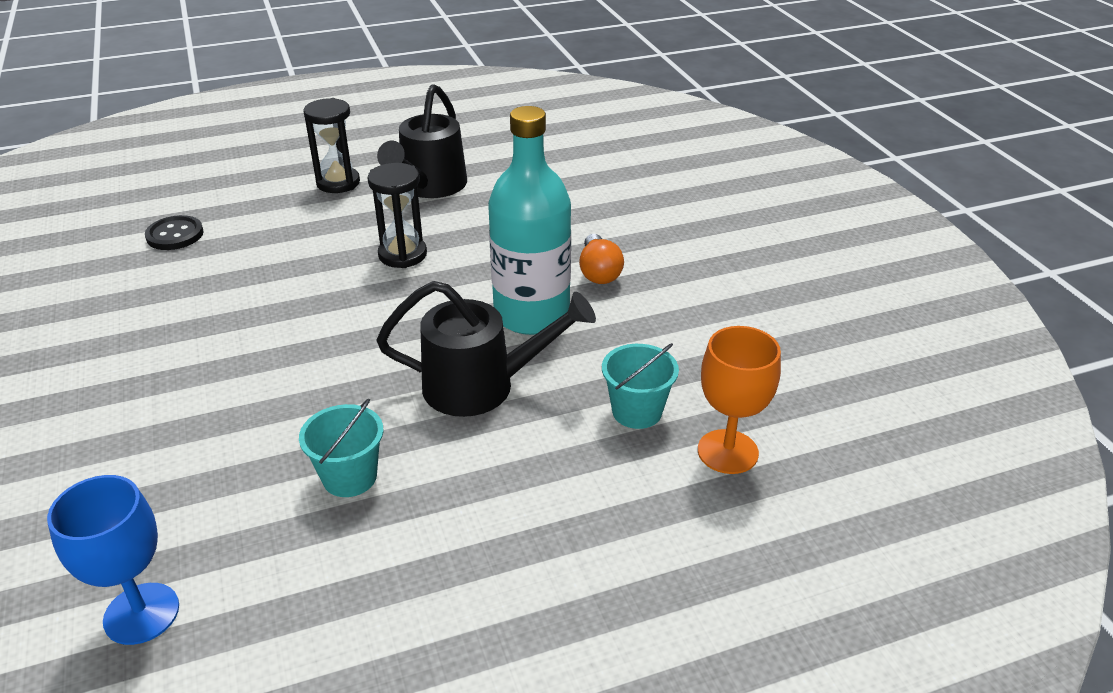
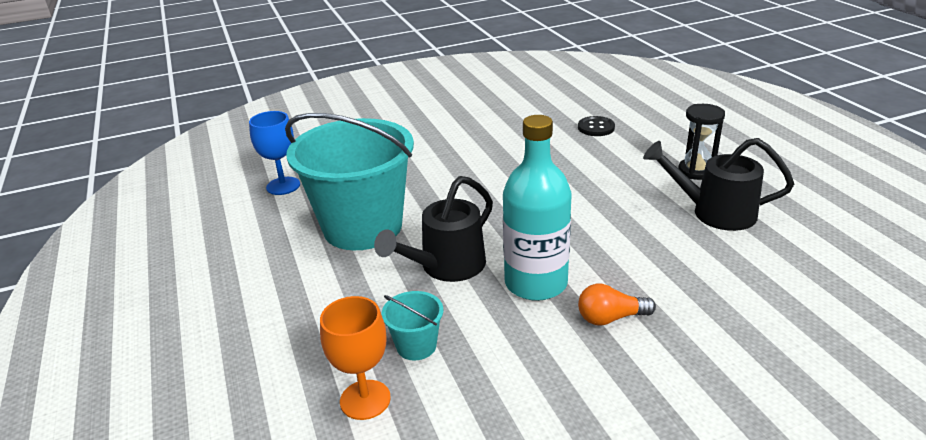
camera: 90 degrees right, 5 degrees down
turquoise bucket [299,399,383,497] -> turquoise bucket [285,113,414,250], size x2.47
black hourglass [368,163,427,268] -> none
black watering can [376,281,596,417] -> black watering can turned 45 degrees clockwise [374,176,493,282]

